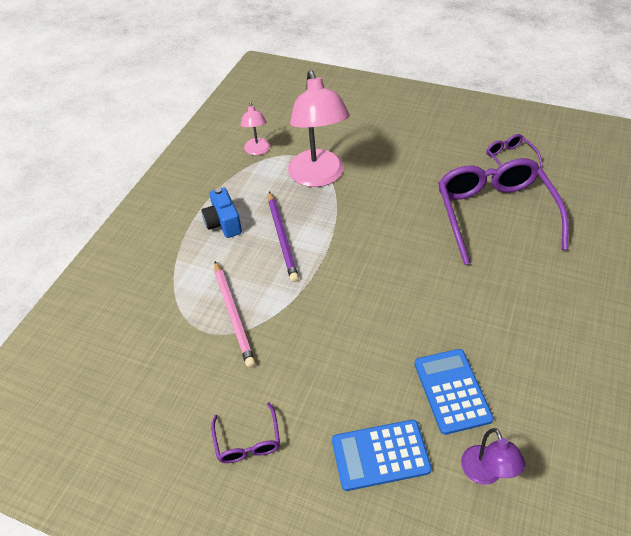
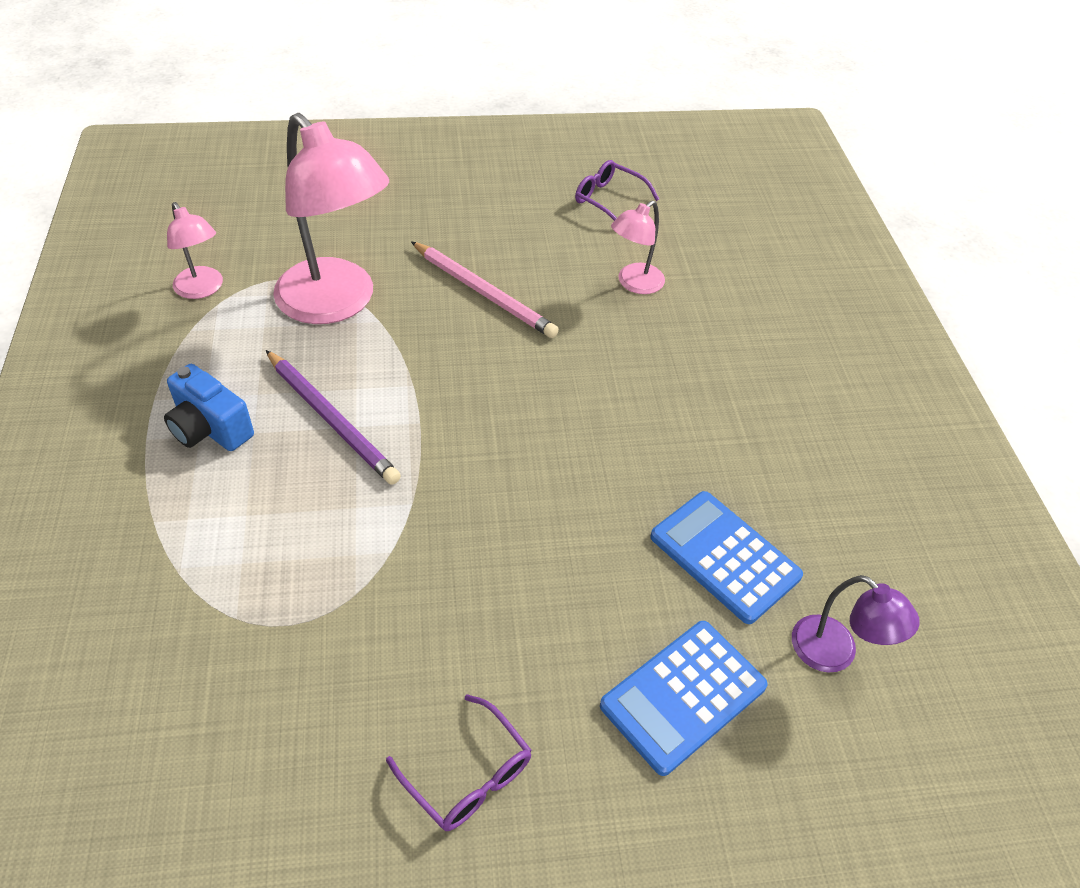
camera: 35 degrees left, 0 degrees up
pink pencil [214,261,256,368] -> pink pencil moved to [411,241,559,338]
purple glasses [438,158,569,265] -> pink lamp [611,201,665,294]

